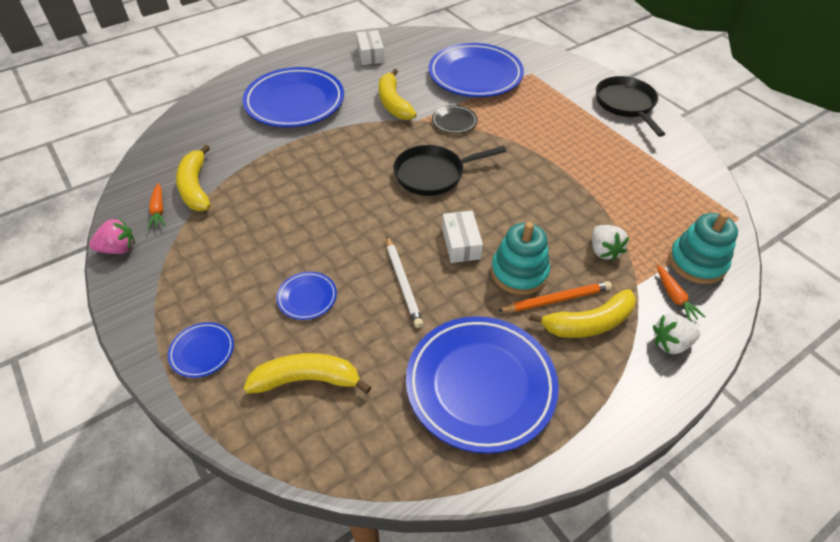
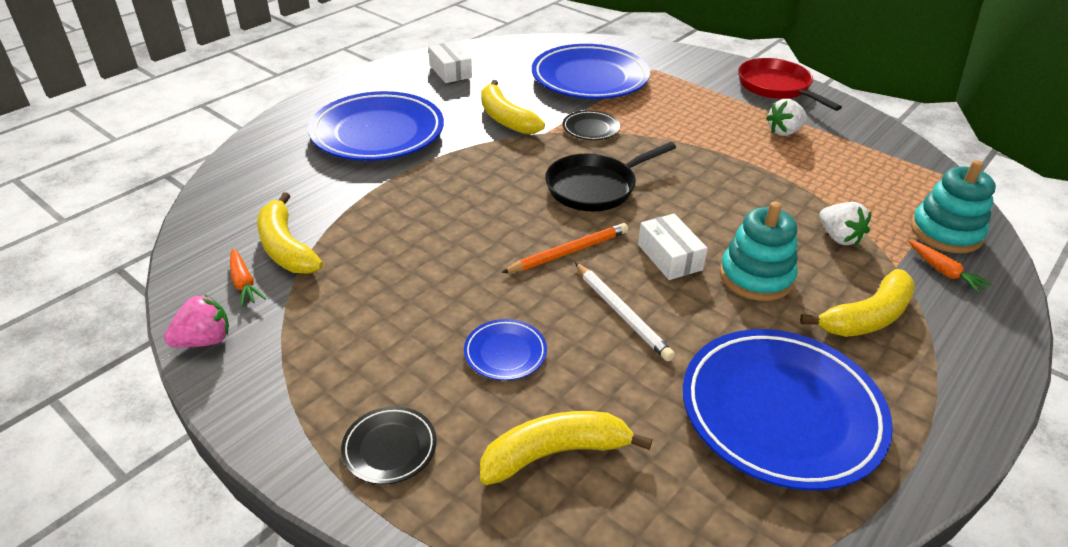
camera: 15 degrees left, 10 degrees down
blue plate [168,322,234,378] -> black plate [341,406,437,485]
orange pencil [498,281,612,312] -> orange pencil moved to [501,223,628,273]
black pan [596,76,665,137] -> red pan [738,58,842,111]
white strawberry [653,313,700,354] -> white strawberry moved to [766,99,807,136]

